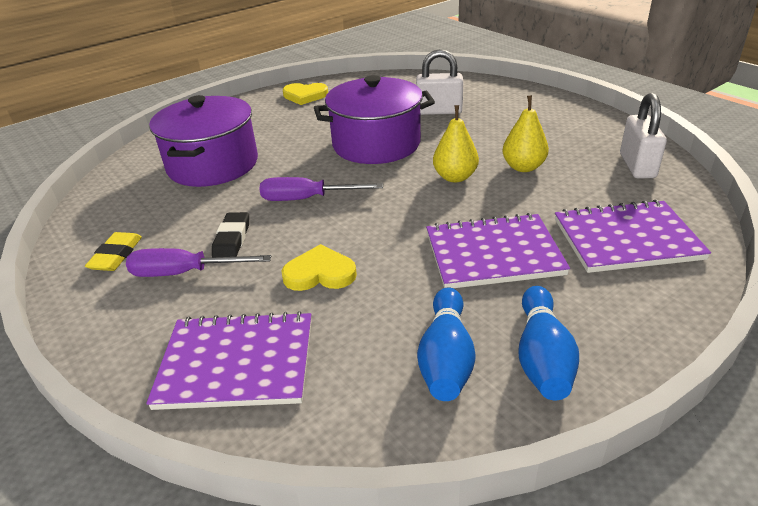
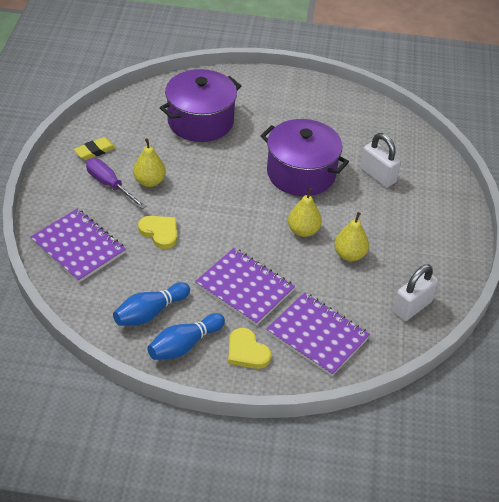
camera: 40 degrees right, 10 degrees up
black eraser [212,212,249,258] -> yellow pear [133,138,166,187]
purple screwdriver [260,177,383,201] -> none
yellow heart [283,83,328,105] -> yellow heart moved to [228,328,271,369]

